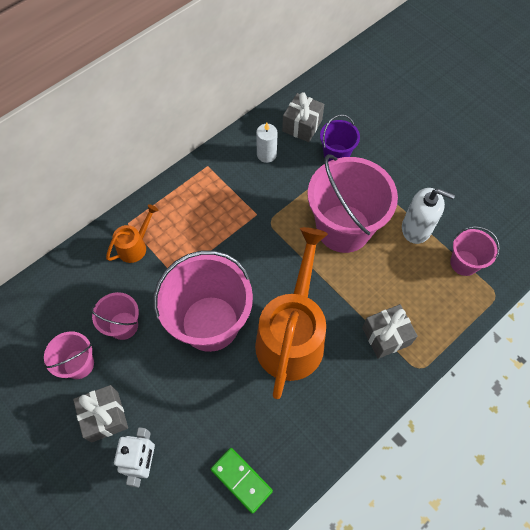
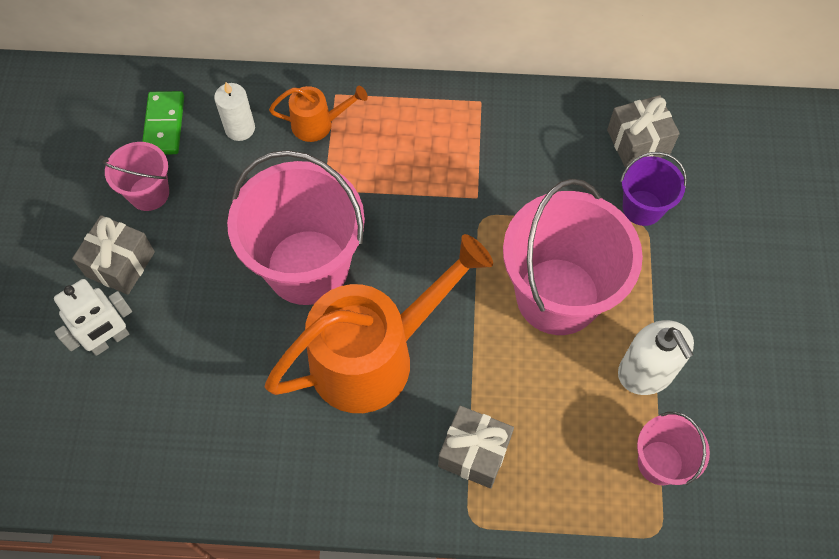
camera: 45 degrees right, 0 degrees up
pink bucket [91,292,139,340] -> none
green domino [211,448,273,514] -> green domino moved to [142,91,184,154]
white candle [256,123,278,163] -> white candle moved to [214,82,255,141]

